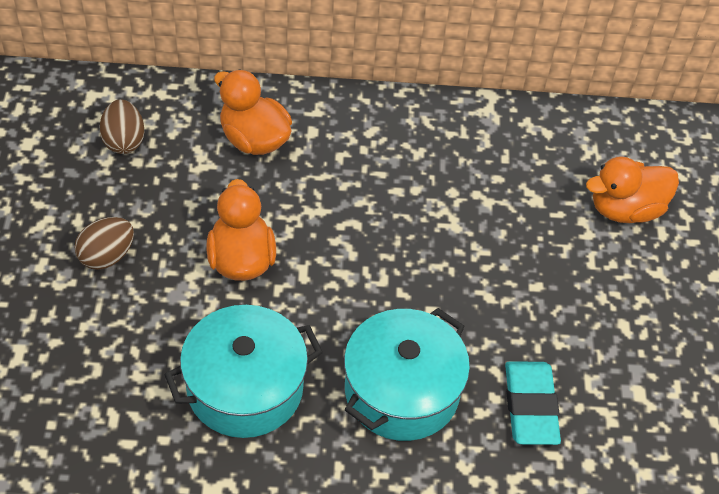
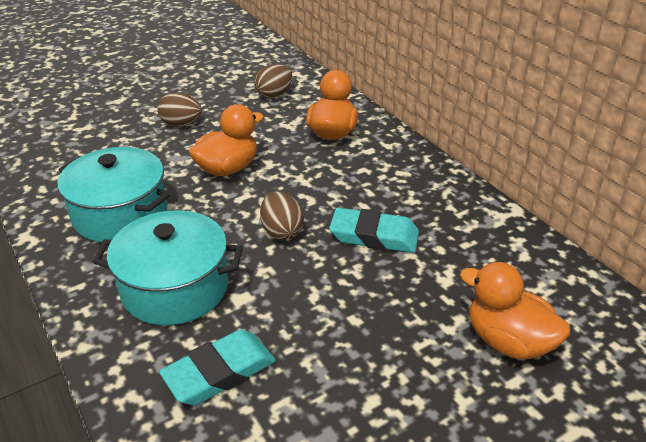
camera: 60 degrees right, 15 degrees down
none -> brown egg [260,191,304,240]
none -> turquoise eraser [329,208,419,253]

